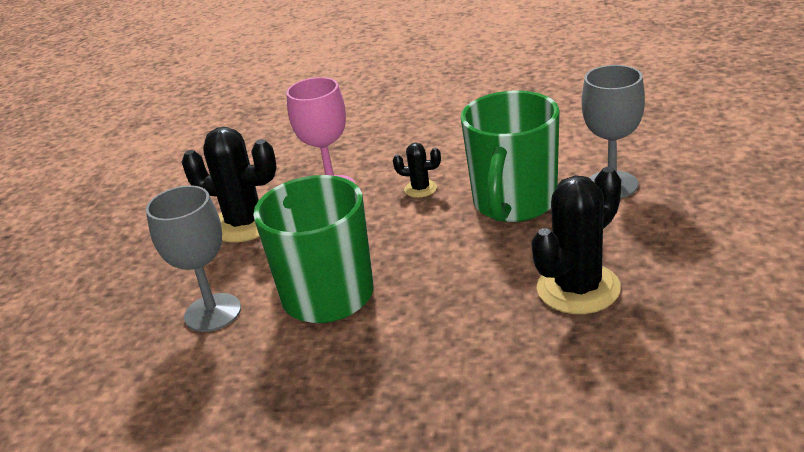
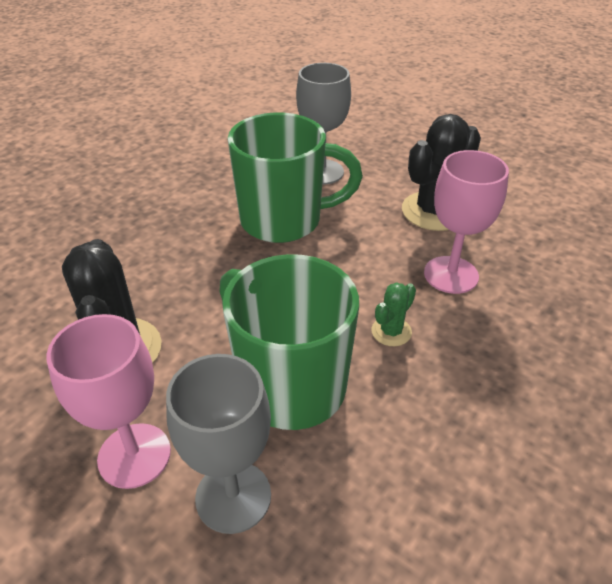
camera: 115 degrees right, 10 degrees up
black cactus [393,143,441,198] -> green cactus [372,282,416,346]
none -> pink goblet [46,314,171,489]

